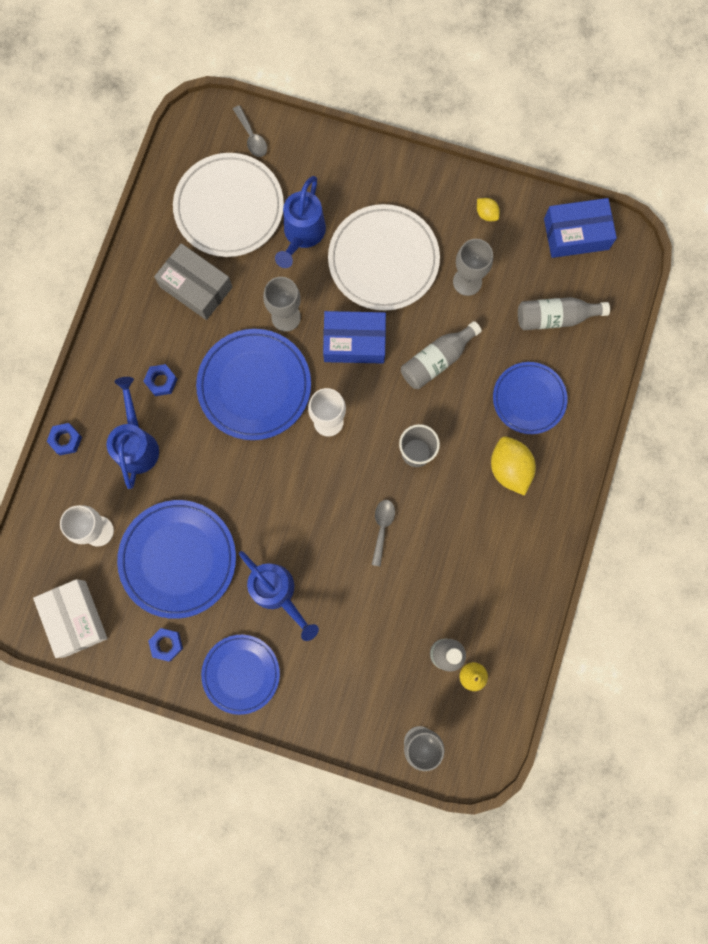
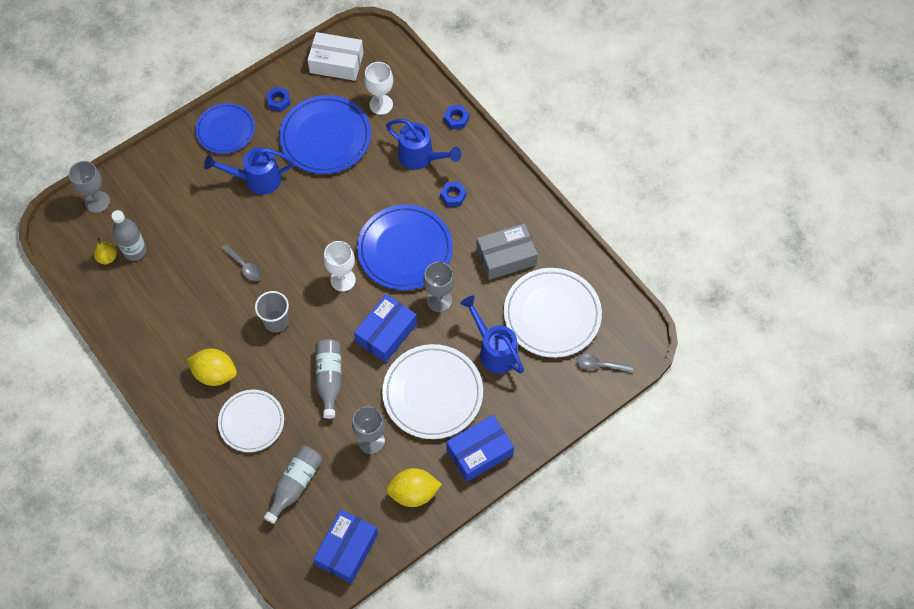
camera: 125 degrees right, 15 degrees down
yellow lemon [477,198,500,221] -> yellow lemon [386,468,442,507], size x1.95
blue plate [493,362,568,434] -> white plate [218,390,284,452]
none -> blue box [446,415,514,482]

